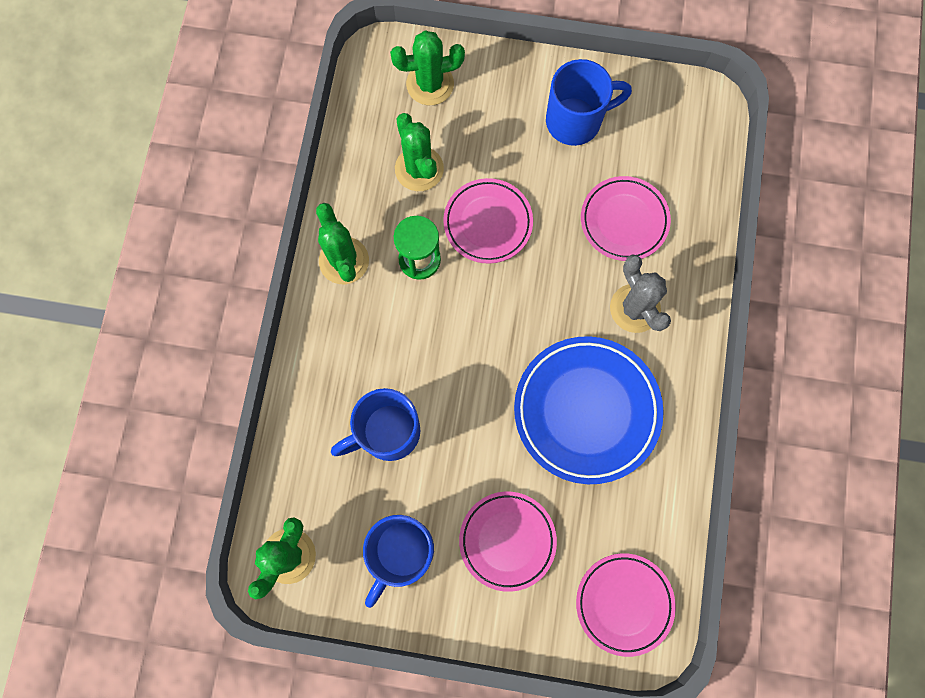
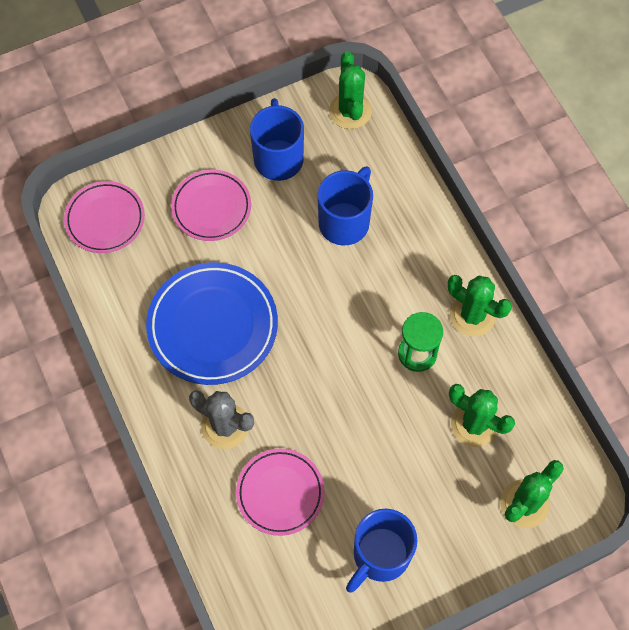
camera: 145 degrees right, 10 degrees down
pink plate [443,178,533,264] -> none

